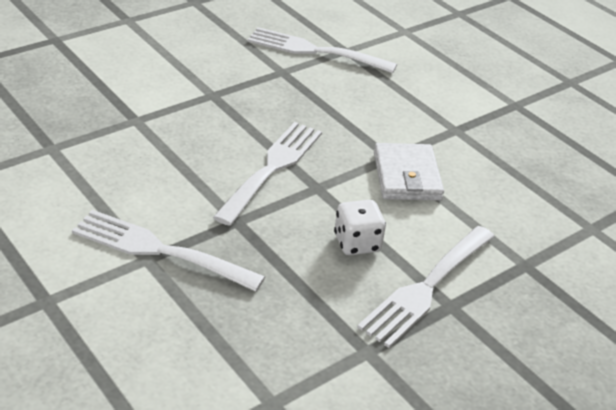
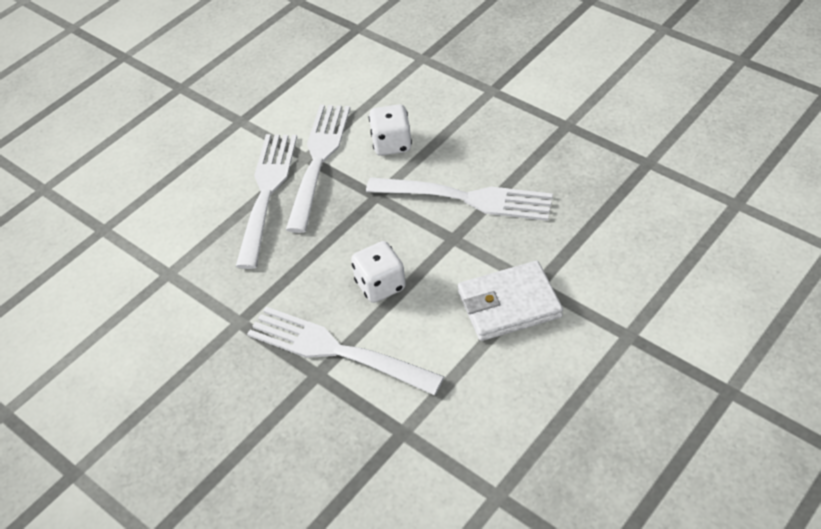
camera: 85 degrees right, 10 degrees up
white fork [247,27,397,73] -> white fork moved to [236,134,297,269]
none -> white dice [369,104,412,156]

